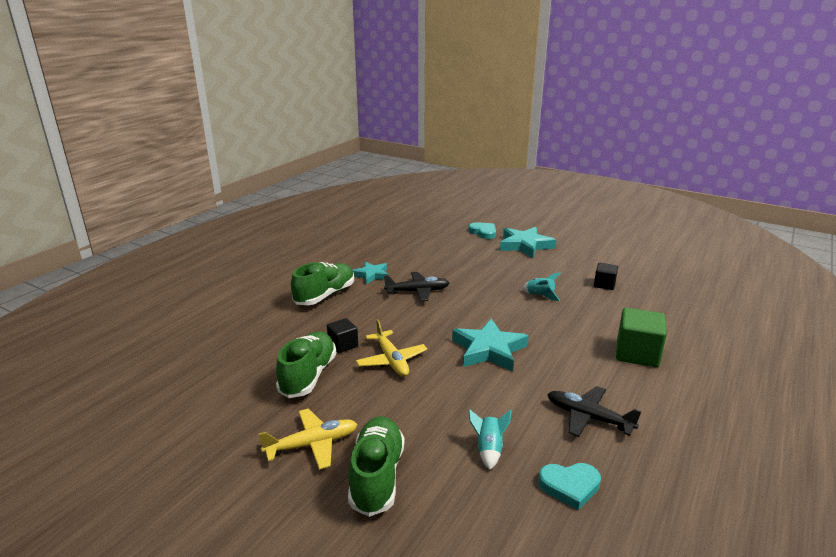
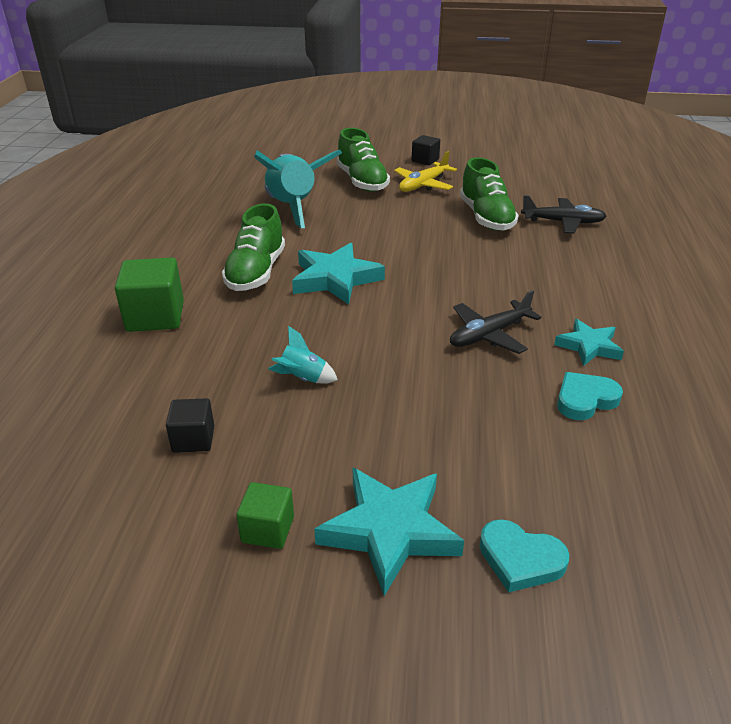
camera: 155 degrees right, 10 degrees up
green shoe [291,262,354,305] -> green shoe moved to [222,203,285,291]
black cube [327,318,358,353] -> black cube moved to [412,135,440,165]
yellow plane [356,319,427,377] -> none
turquoise rocket [469,409,512,470] -> turquoise rocket [254,150,342,228], size x2.31
turquoise heart [538,463,601,510] -> turquoise heart moved to [557,372,623,420]
black plane [547,386,642,437] -> black plane moved to [521,195,607,234]
none -> green cube [236,482,294,549]

